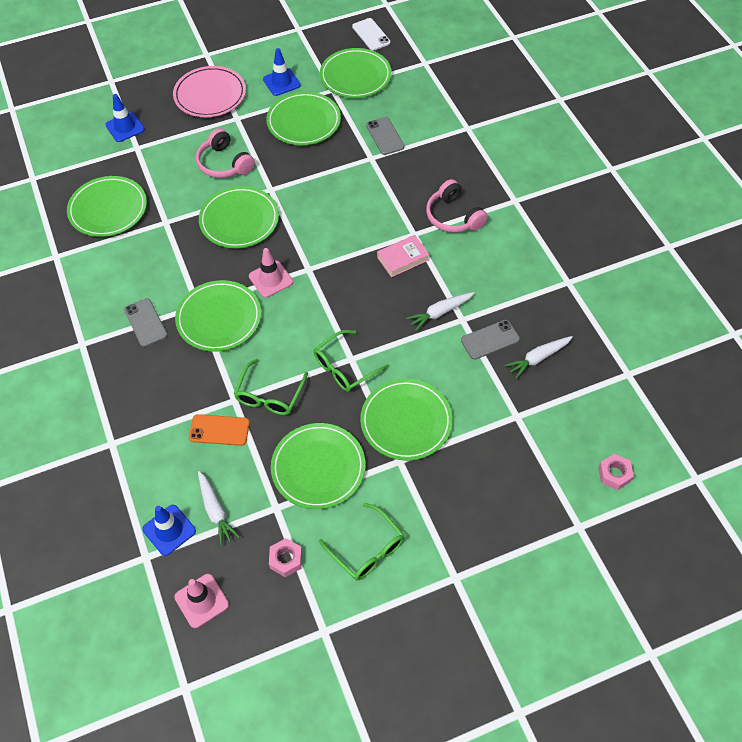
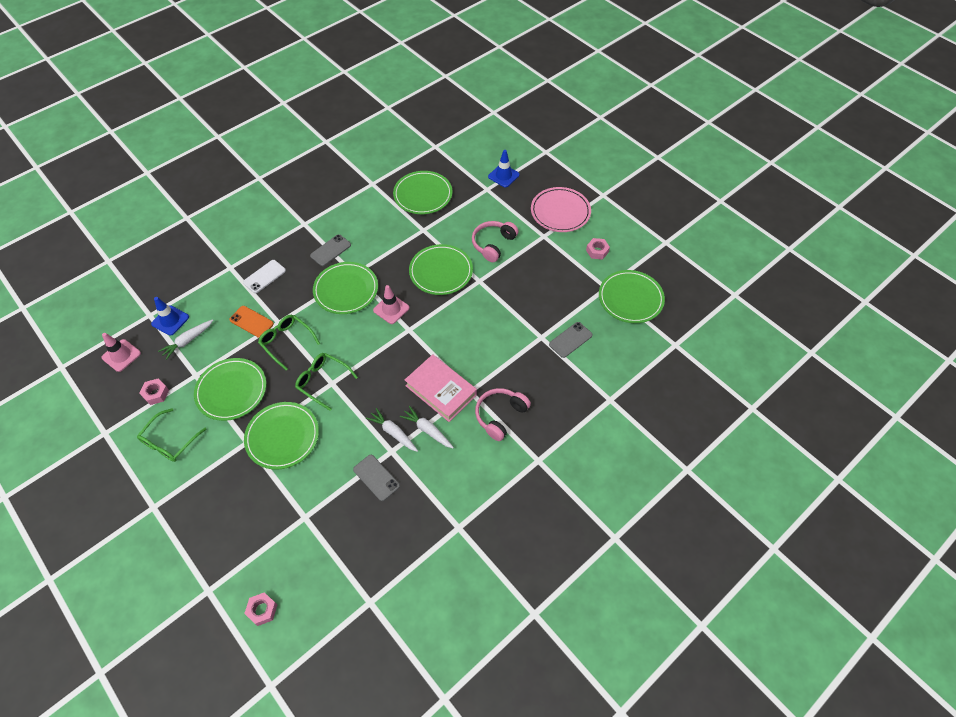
camera: 70 degrees right, 0 degrees up
orange phone [189,414,250,446] -> orange phone turned 45 degrees counterclockwise [229,306,274,338]
green glasses [234,359,308,415] -> green glasses turned 45 degrees clockwise [258,315,320,370]
blue traffic cone [263,48,301,96] -> pink nut [586,238,610,260]
green plate [266,92,341,145] -> none
white phone [352,18,391,51] -> white phone moved to [243,260,286,293]
pink book [377,235,430,277] -> pink book [405,354,477,422], size x1.61
white carrot [505,336,573,379] -> white carrot moved to [400,406,454,448]

